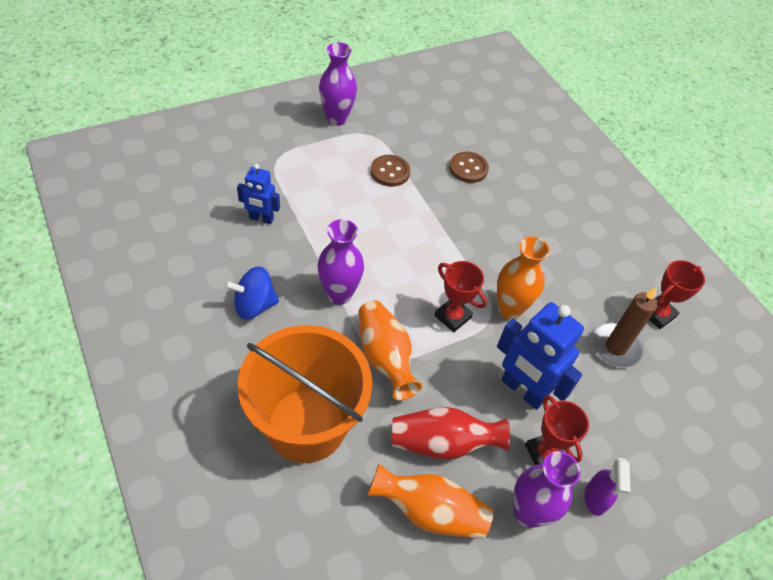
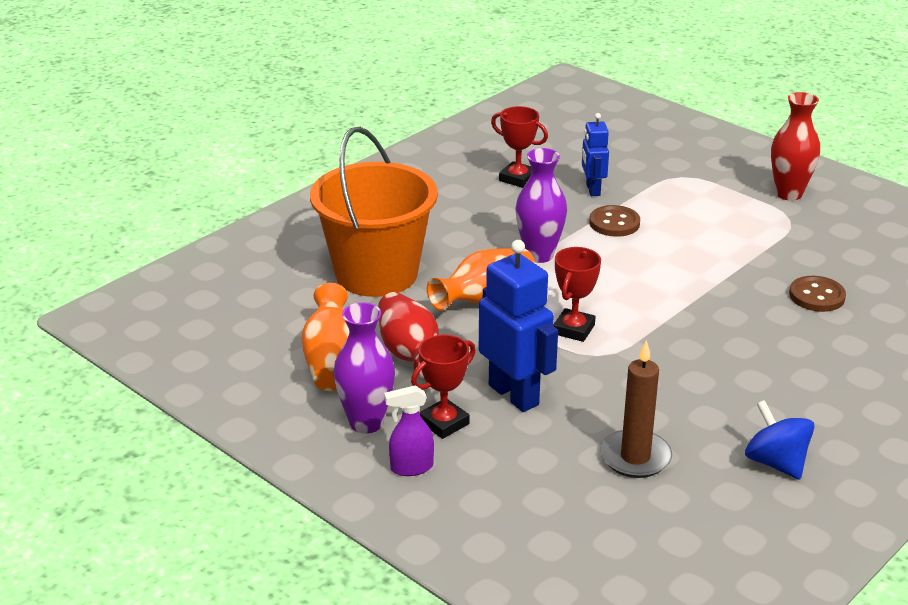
camera: 75 degrees right, 20 degrees down
blue spinning top [224,266,279,320] -> blue spinning top moved to [745,400,815,480]
purple vase [319,42,357,126] -> red vase [771,92,820,201]
brown button [371,155,410,187] -> brown button moved to [589,205,640,237]
orange vase [497,236,550,319] -> none
blue robot [497,302,584,410] -> blue robot turned 120 degrees clockwise [479,240,558,412]
red trophy [649,260,705,329] -> red trophy moved to [491,106,548,188]

